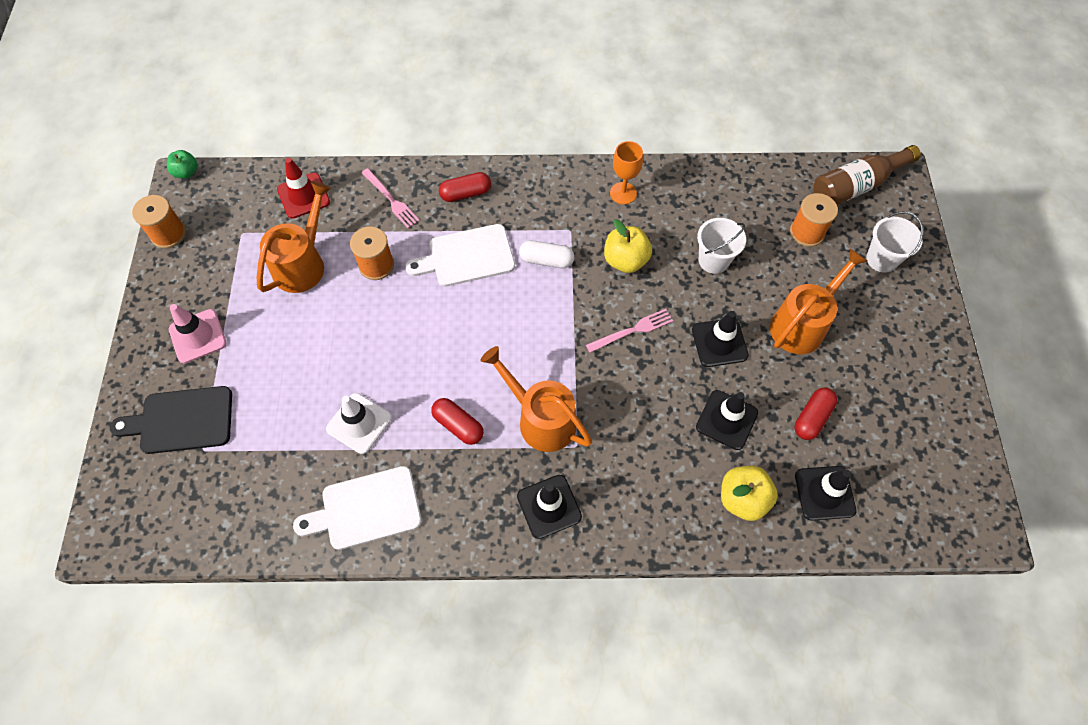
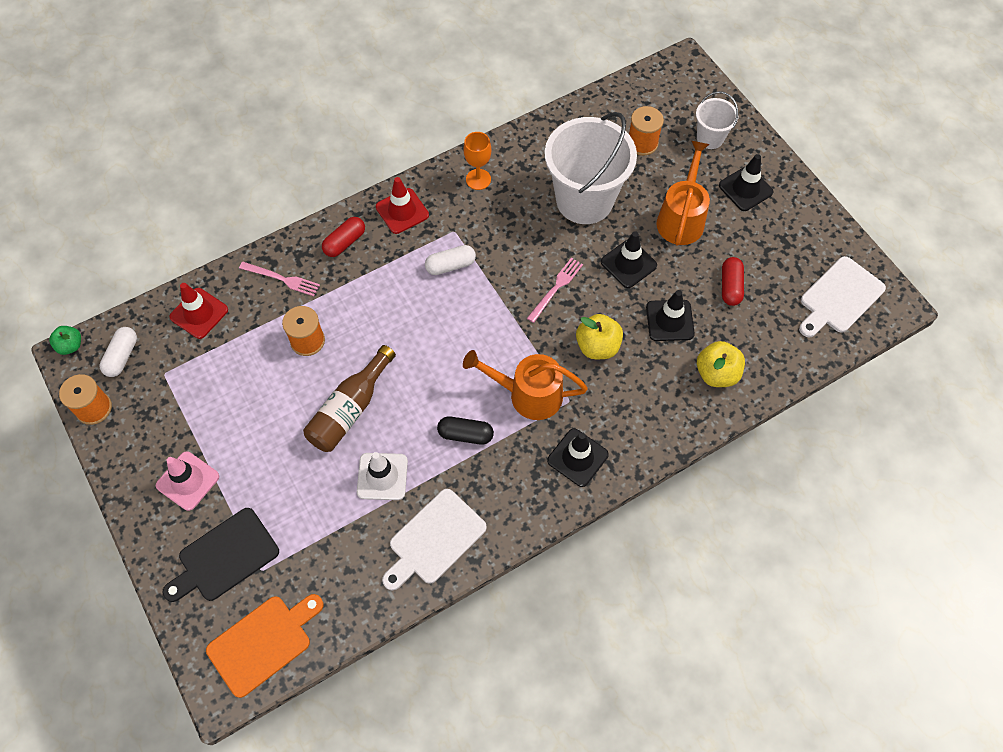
camera: 30 degrees left, 0 degrees up
orange watering can [257,181,331,293] -> none
white cutting board [405,224,515,287] -> white cutting board moved to [799,256,886,337]
red capsule [431,398,484,445] -> black capsule [437,416,494,445]
yellow apple [604,219,652,273] -> yellow apple moved to [576,314,623,359]
white bucket [697,218,746,274] -> white bucket [545,112,637,224], size x2.03
black traffic cone [795,466,856,521] -> black traffic cone moved to [719,154,774,211]
brown bottle [813,145,921,205] -> brown bottle moved to [303,345,396,452]
none -> white capsule [99,327,137,377]
none -> orange cutting board [206,594,323,698]
none -> red traffic cone [376,177,429,234]

